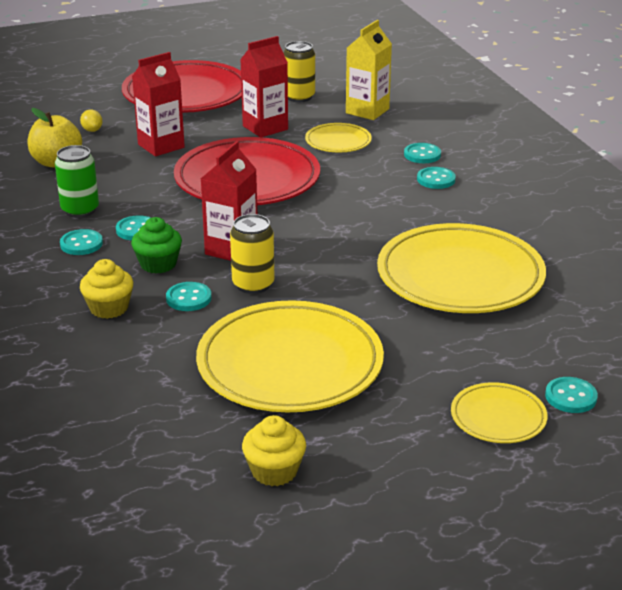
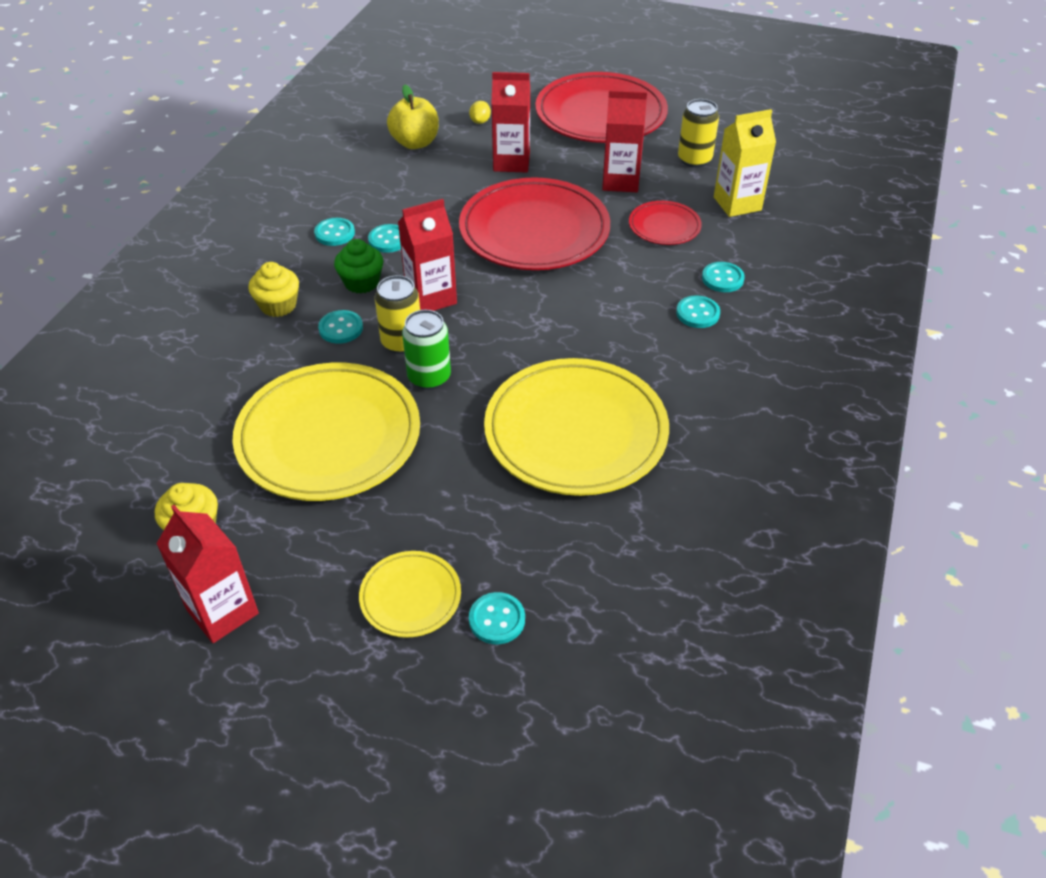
camera: 40 degrees right, 15 degrees up
green can [55,145,99,218] -> green can moved to [402,310,451,390]
yellow plate [305,123,372,152] -> red plate [629,201,702,245]
none -> red carton [156,505,259,643]

